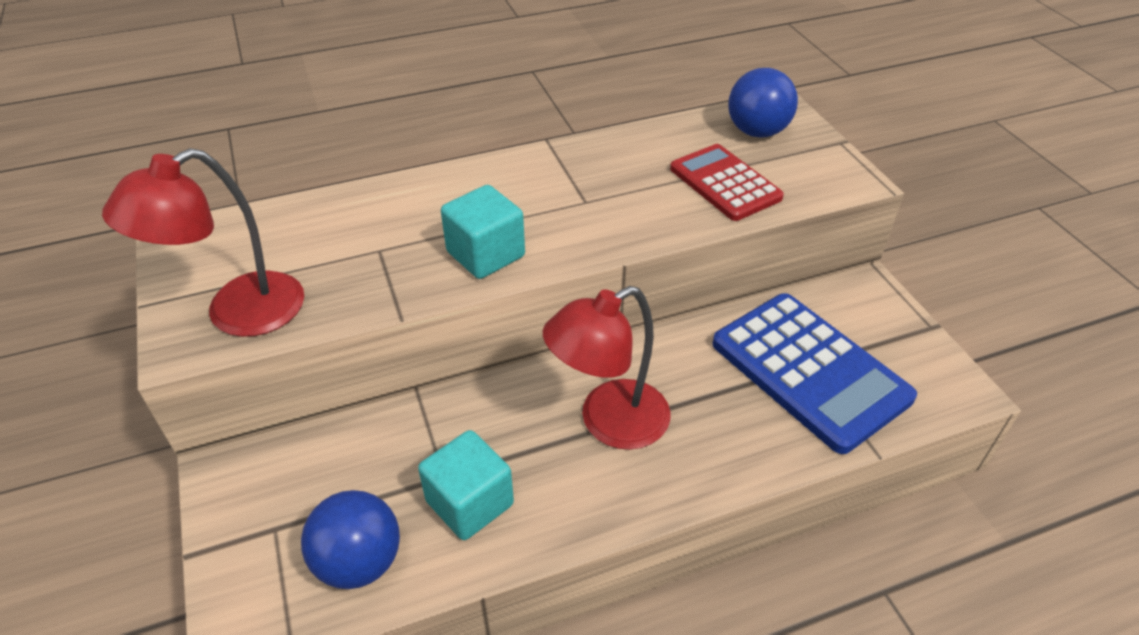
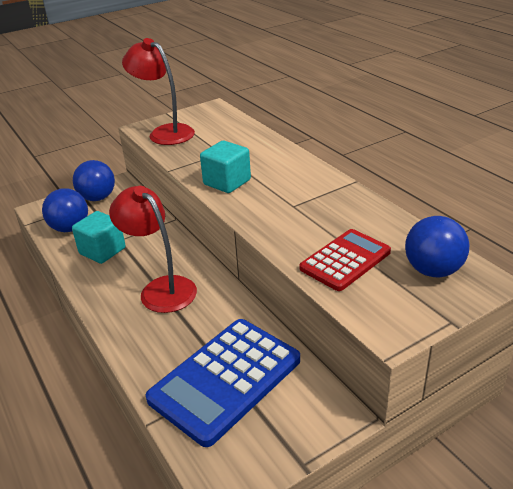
camera: 80 degrees right, 10 degrees down
none -> blue ball [73,160,115,201]

